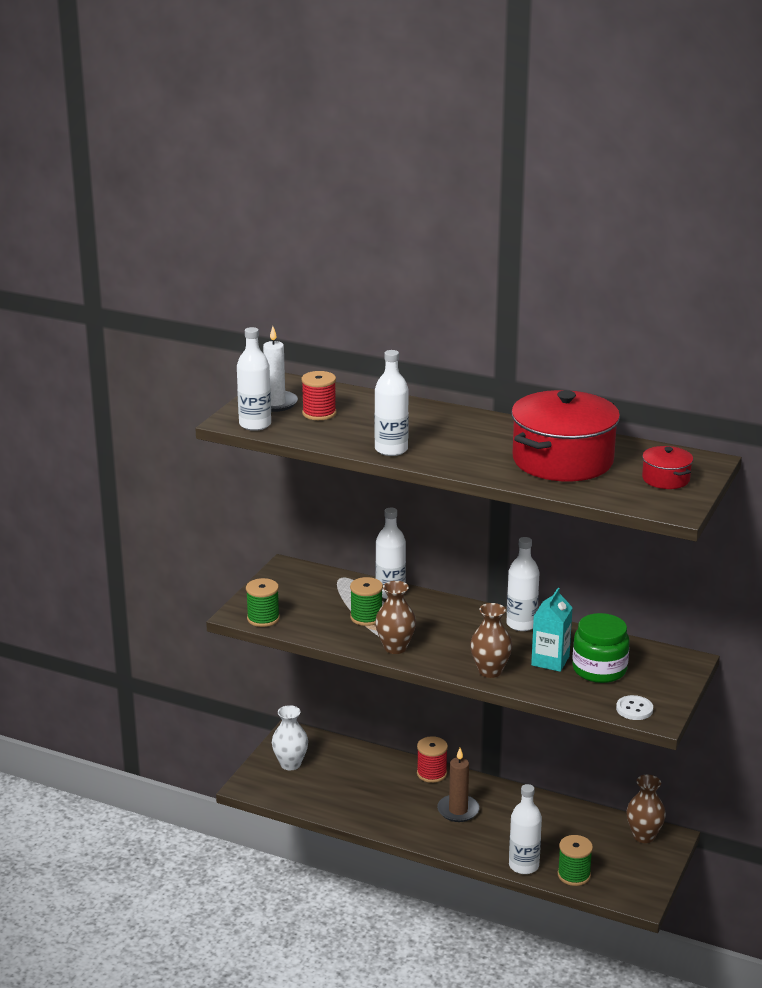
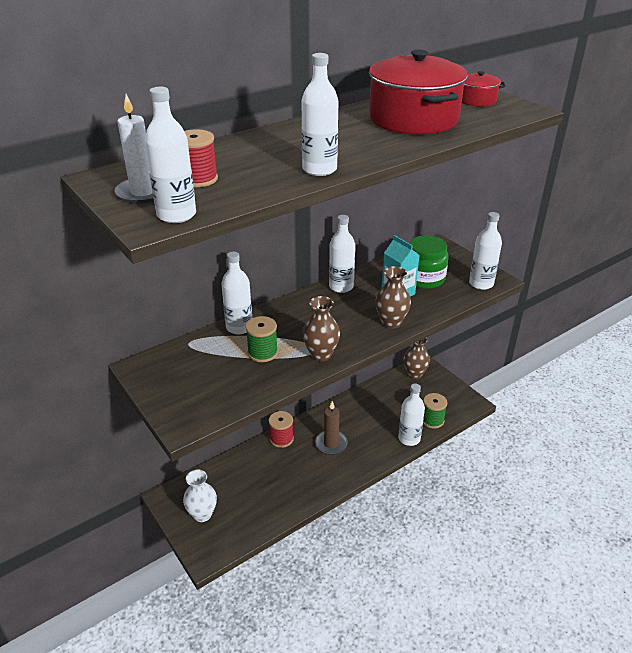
camera: 60 degrees left, 10 degrees up
green spool [246,578,280,627] -> none
white button [616,695,653,720] -> white bottle [469,212,502,290]

